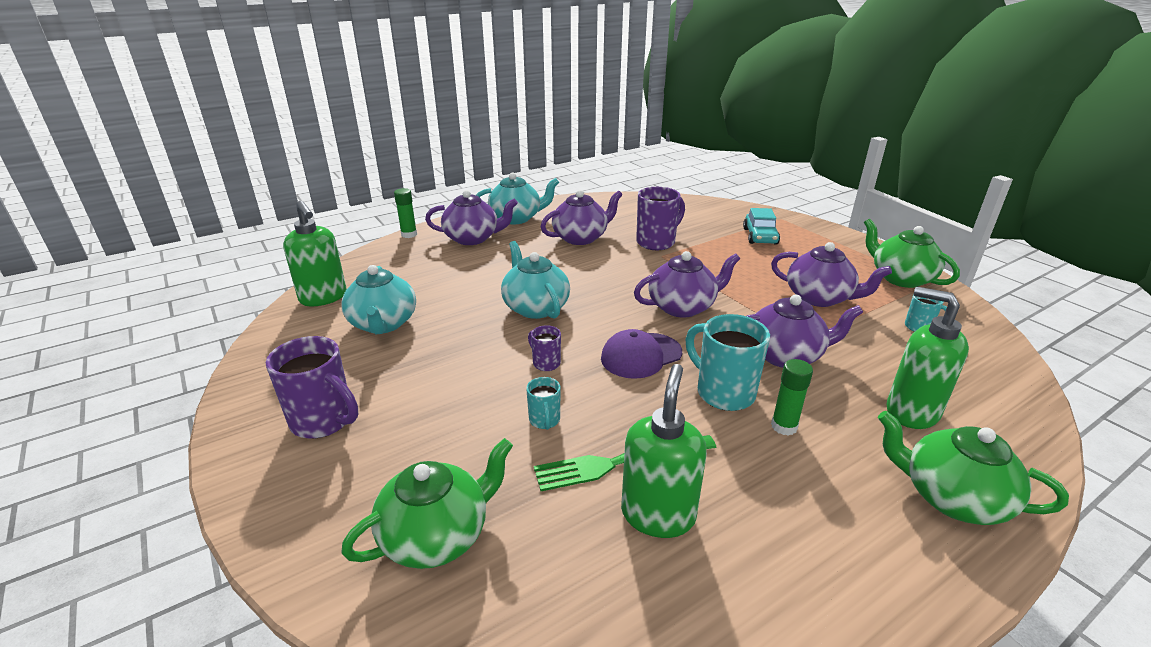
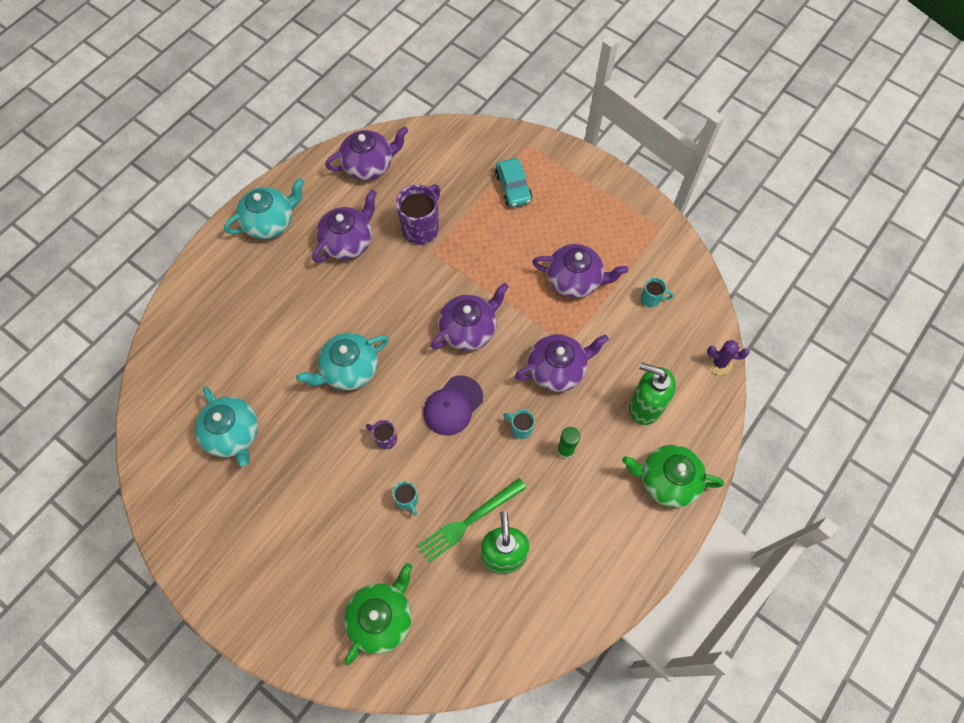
camera: 20 degrees left, 35 degrees up
purple mug [266,336,358,439] -> none
green soap dispenser [283,201,347,306] -> none
green glue stick [394,188,417,238] -> none
purple teapot [425,190,518,245] -> purple teapot moved to [325,126,408,180]
turquoise teapot [501,241,570,319] -> turquoise teapot turned 75 degrees counterclockwise [296,333,389,390]
turquoise mug [686,314,770,411] -> turquoise mug [503,410,535,439], size x0.52
green teapot [864,219,960,288] -> none
none -> purple cactus [707,340,749,375]

